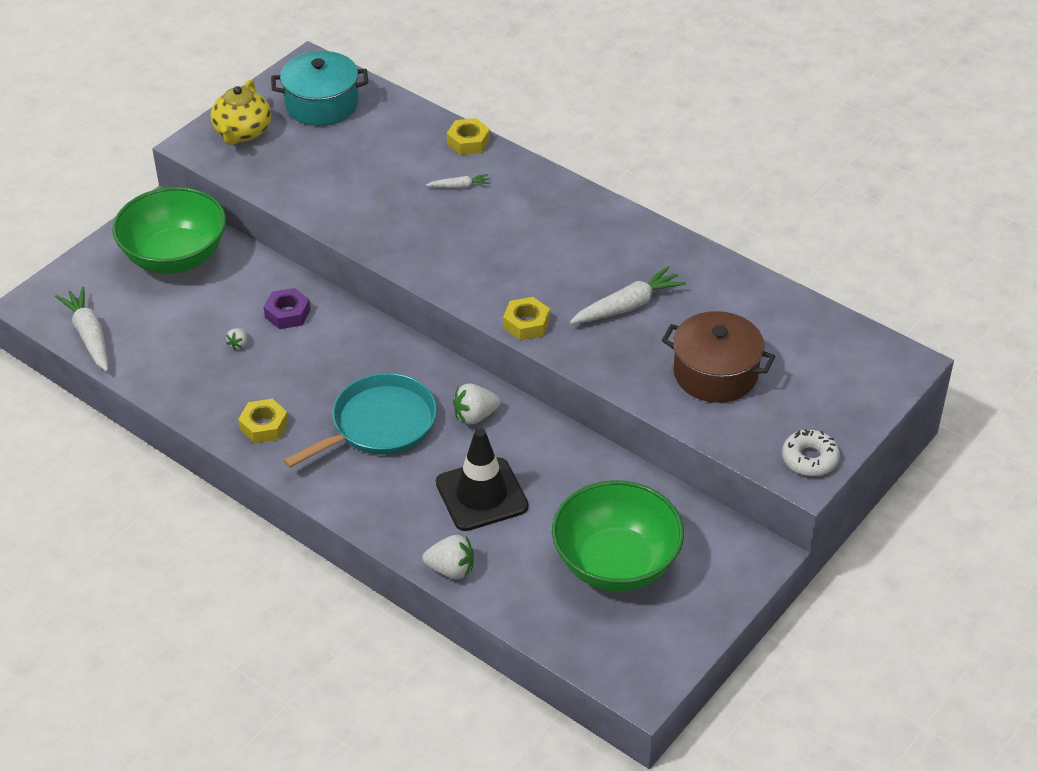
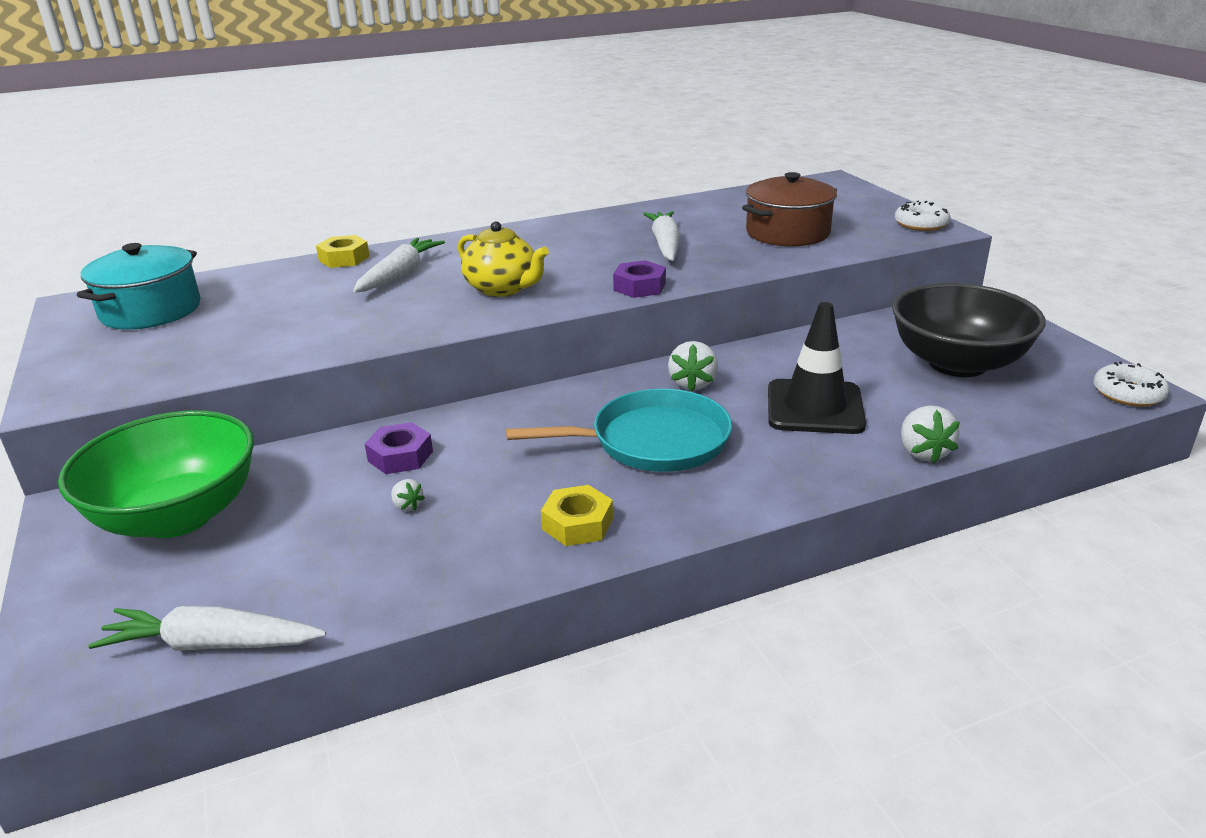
camera: 60 degrees left, 15 degrees down
yellow teapot [211,80,271,145] -> yellow teapot moved to [458,221,549,297]
turquoise pan [283,373,437,468] -> turquoise pan turned 90 degrees clockwise [506,389,732,472]
white strawberry [423,535,474,579] -> white strawberry turned 135 degrees clockwise [901,406,960,463]
white carrot [426,174,490,189] -> white carrot [353,238,445,293], size x1.90
yellow nut [503,297,550,340] -> purple nut [613,260,666,298]
green bowl [552,480,684,592] -> black bowl [892,283,1046,377]
none -> white donut [1094,361,1169,407]

